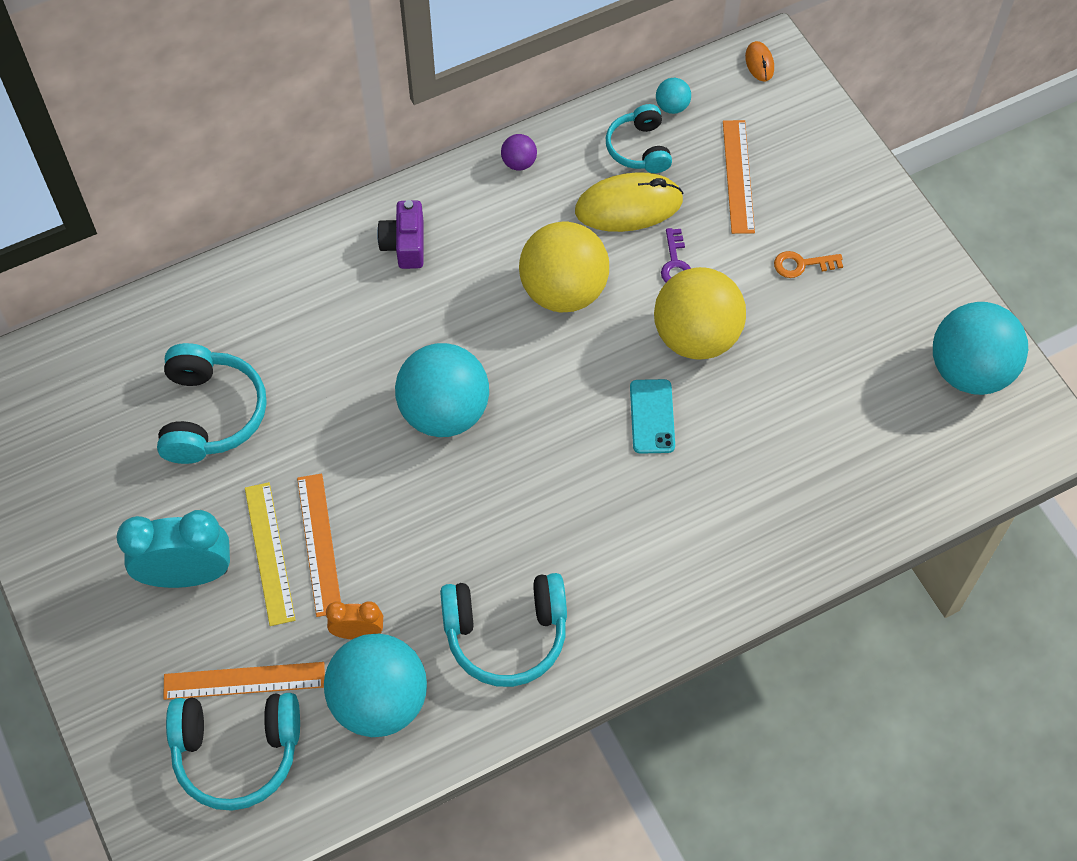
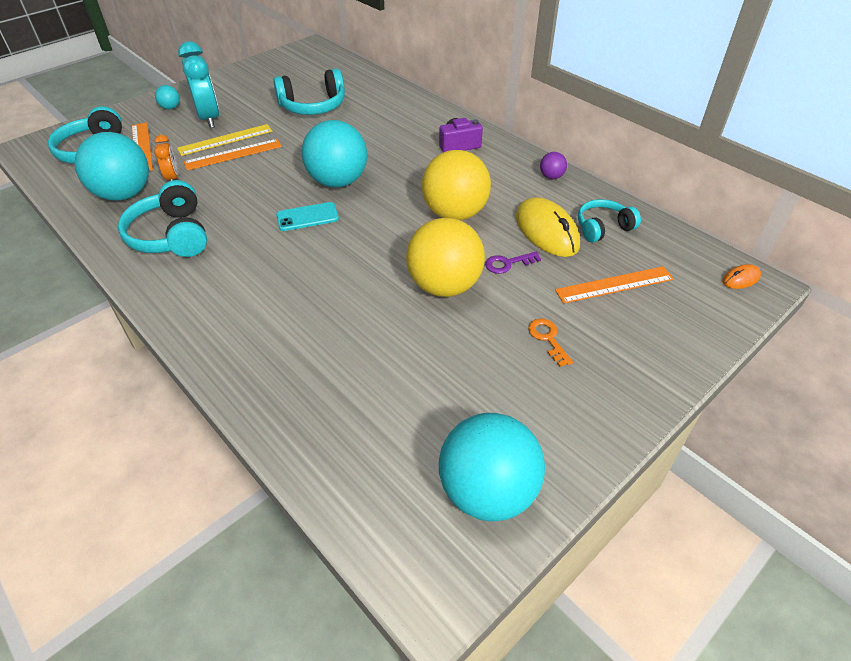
camera: 75 degrees right, 15 degrees down
turquoise phone [630,379,675,454] -> turquoise phone moved to [276,202,339,231]
turquoise ball [656,78,691,114] -> turquoise ball moved to [155,85,180,109]

